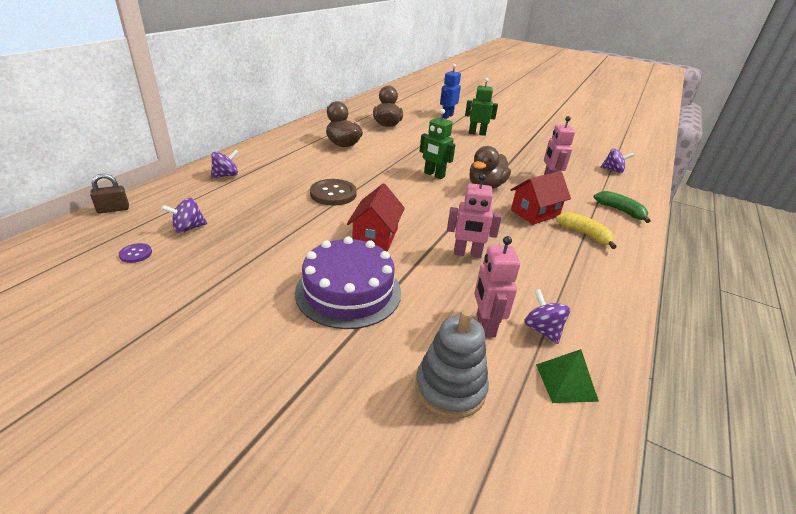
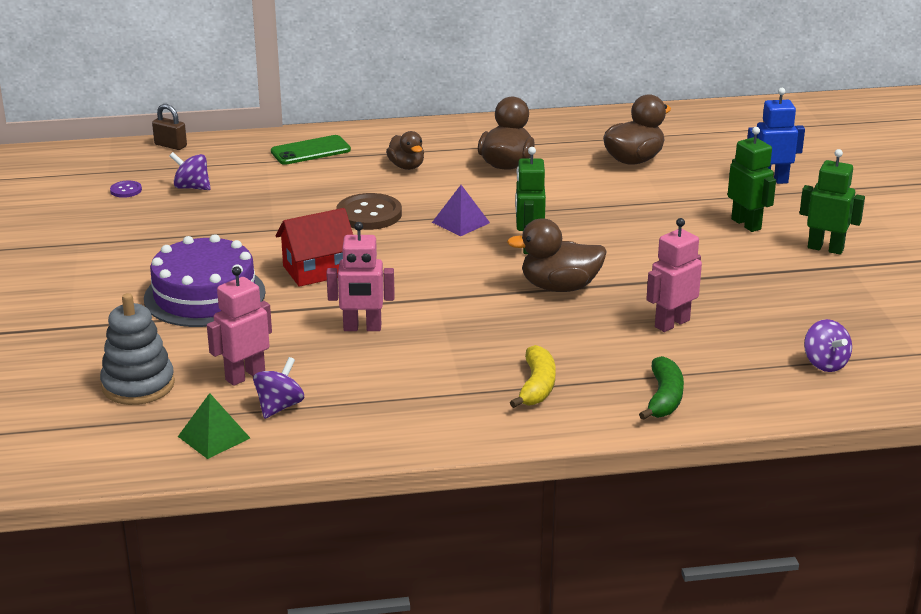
camera: 55 degrees right, 5 degrees down
purple spinning top [211,150,239,178] -> green phone [271,135,351,165]
pink robot [447,174,502,258] -> pink robot turned 60 degrees counterclockwise [326,222,395,331]
red house [511,171,571,225] -> none
none -> brown duck [386,131,424,170]
none -> purple pyramid [432,185,490,237]
none -> green robot [800,149,865,255]

